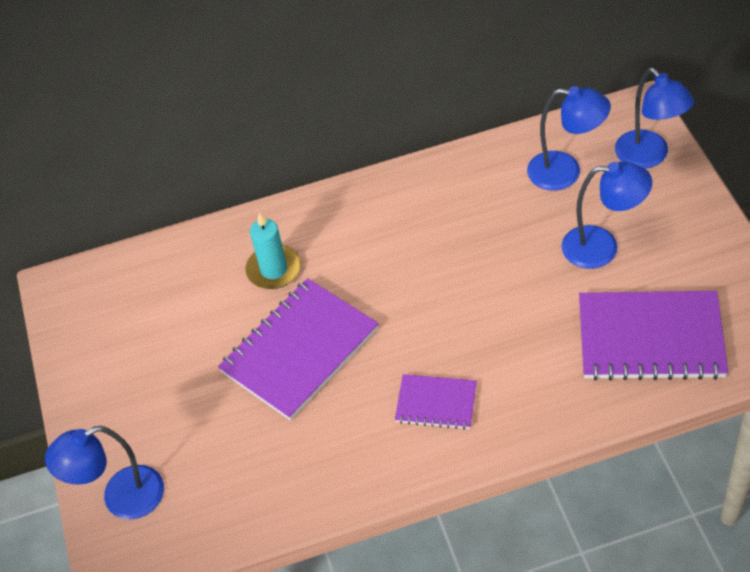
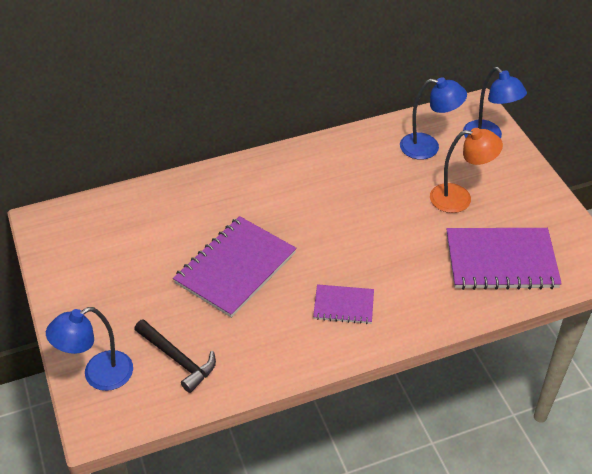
camera: 10 degrees left, 5 degrees down
turquoise candle [246,212,301,289] -> none
blue lamp [562,161,652,269] -> orange lamp [430,128,503,213]
none -> black hammer [134,319,216,393]

